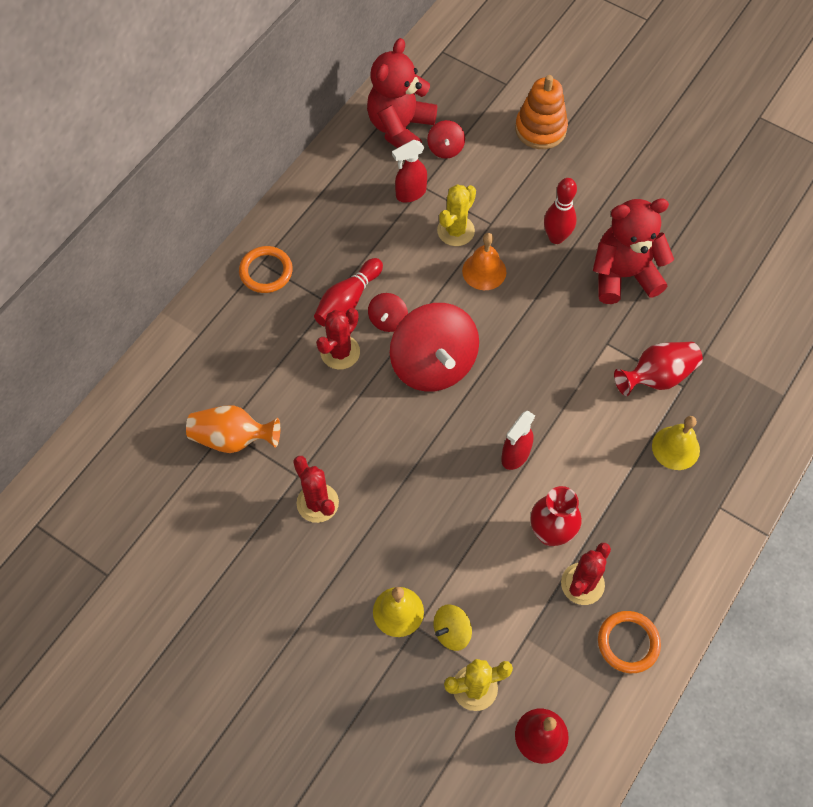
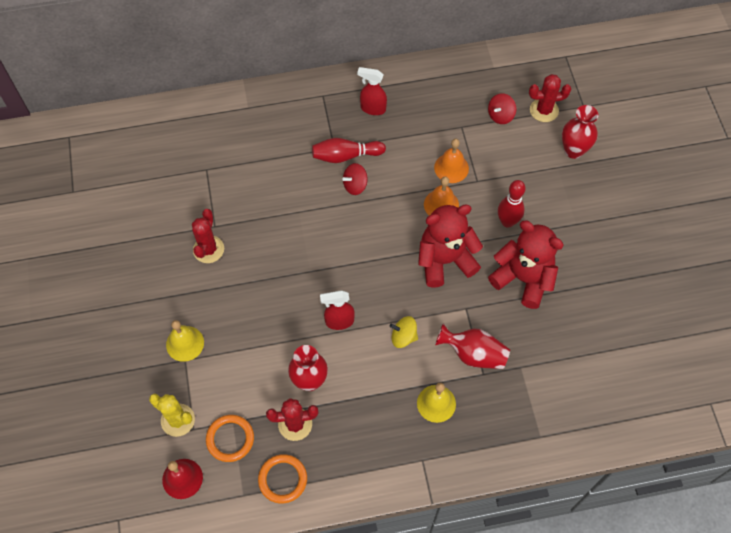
camera: 45 degrees right, 0 degrees up
orange vase [186,405,280,453] -> none
orange ring [239,246,293,293] -> orange ring moved to [206,415,254,462]
red cactus [316,308,360,370] -> red cactus moved to [529,74,571,122]
red teddy bear [367,38,437,148] -> red teddy bear moved to [418,204,483,288]
red spinning top [390,303,479,392] -> none
red spray bottle [392,140,427,203] -> red spray bottle moved to [357,67,387,115]
yellow spinning top [434,605,472,651] -> yellow spinning top moved to [390,316,418,348]
yellow cactus [437,185,476,246] -> orange bell [434,139,469,183]
orange stacking toy [515,75,568,149] -> red vase [562,105,598,159]

